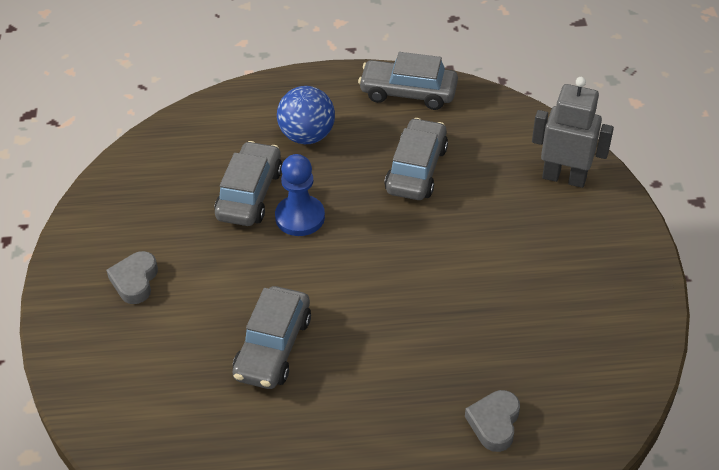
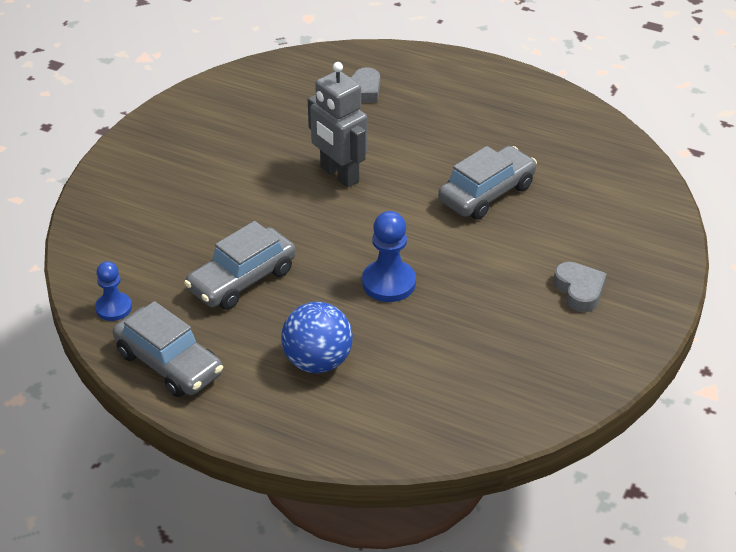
camera: 150 degrees left, 5 degrees down
grey heart [106,251,158,304] -> grey heart turned 60 degrees counterclockwise [553,262,607,312]
grey car [214,141,282,226] -> none
grey robot [532,77,614,188] -> grey robot moved to [308,62,367,188]
none -> blue pawn [95,261,132,321]

